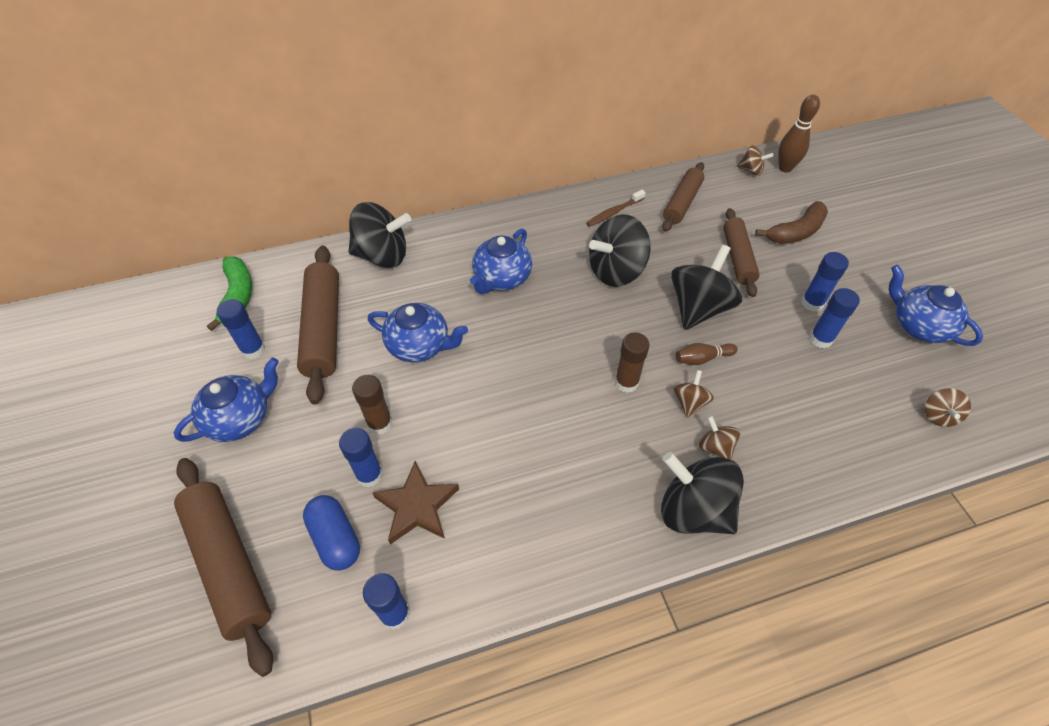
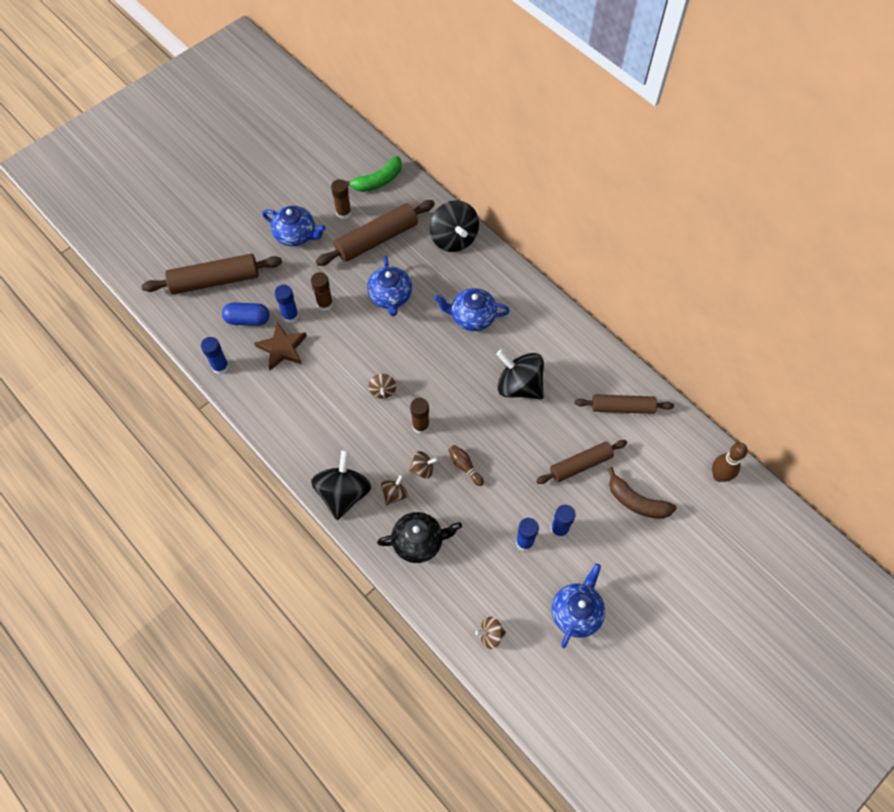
camera: 65 degrees right, 10 degrees up
brown rolling pin [174,458,273,677] -> brown rolling pin turned 45 degrees clockwise [141,254,282,294]
blue glue stick [217,299,265,359] -> brown glue stick [331,179,352,219]
blue capsule [303,495,360,571] -> blue capsule turned 60 degrees clockwise [222,303,269,326]
brown toothbrush [586,190,646,227] -> none
black spinning top [671,244,742,330] -> none
brown spinning top [737,145,774,175] -> brown spinning top moved to [369,374,396,399]
none -> black teapot [377,512,462,563]

